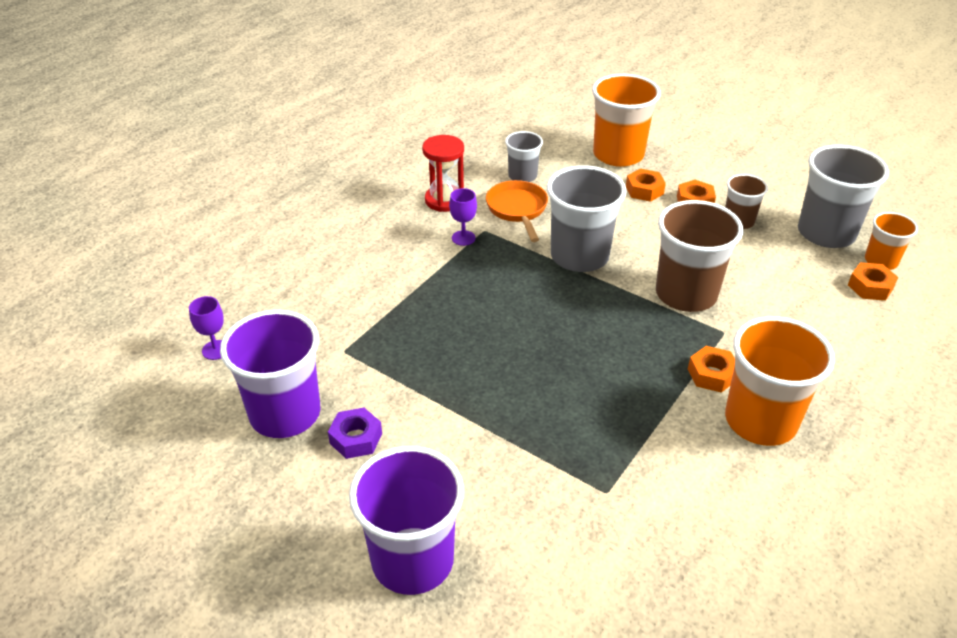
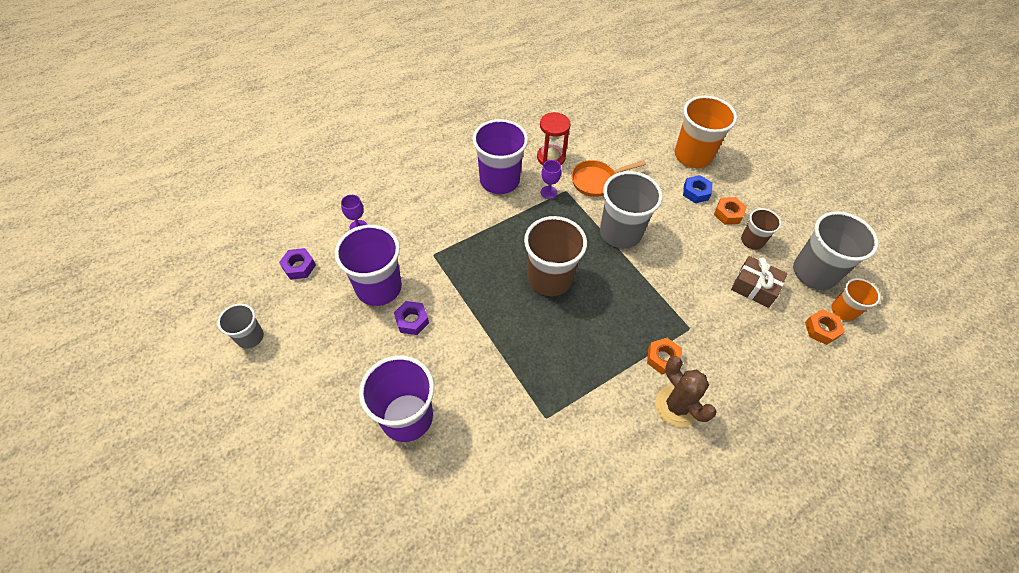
camera: 20 degrees right, 15 degrees up
orange pan [486,180,548,242] -> orange pan turned 120 degrees counterclockwise [571,160,646,197]
grey cup [505,131,543,182] -> grey cup moved to [218,304,264,349]
orange nut [626,169,666,202] -> blue nut [683,175,712,203]
brown cup [656,200,743,312] -> brown cup moved to [524,216,587,296]
orange cup [725,316,835,446] -> brown cactus [655,356,717,427]
none -> purple nut [279,248,316,280]
none -> purple cup [472,119,528,194]
none -> brown gift [731,256,787,308]

